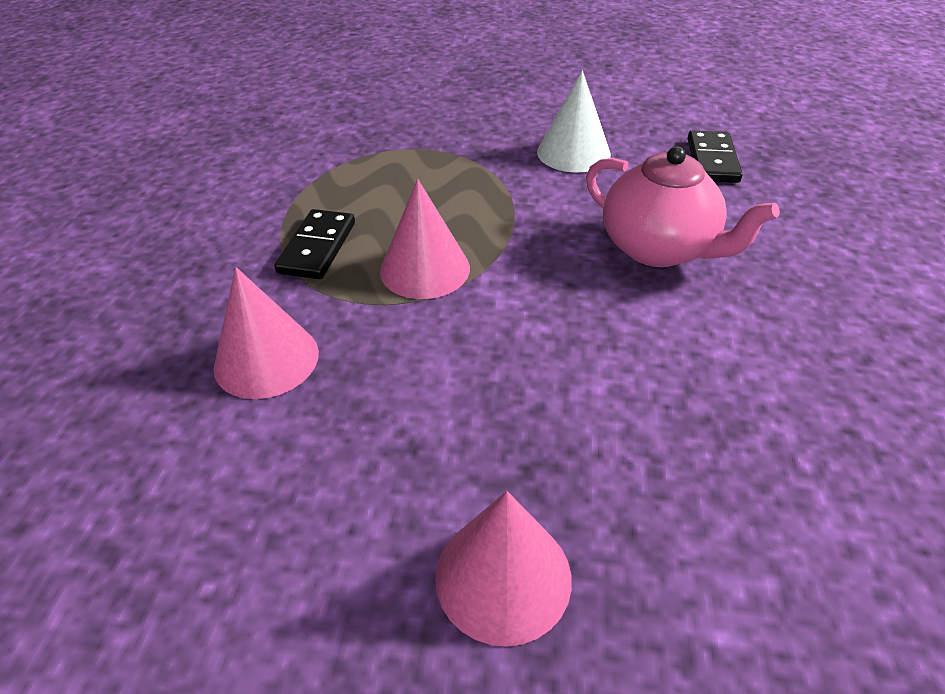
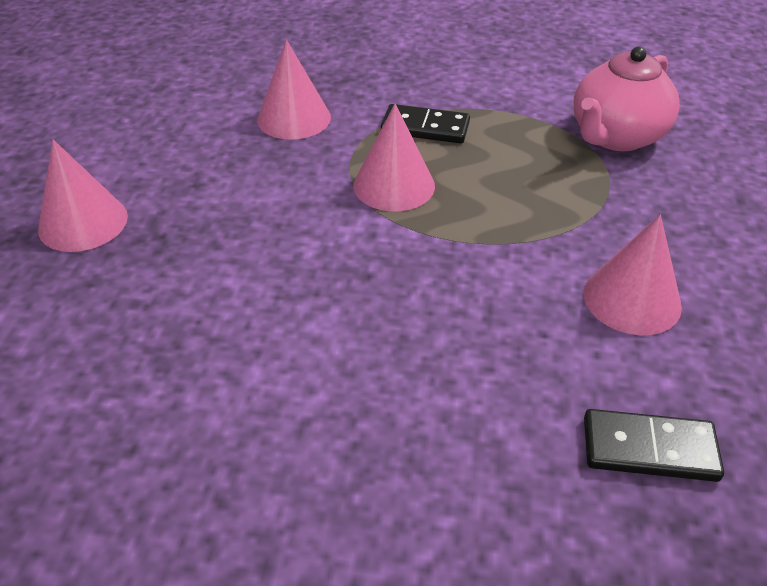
camera: 90 degrees right, 0 degrees up
white cone [537,70,611,173] -> pink cone [584,215,682,335]
pink teapot [586,146,780,267] -> pink teapot moved to [573,46,680,151]

